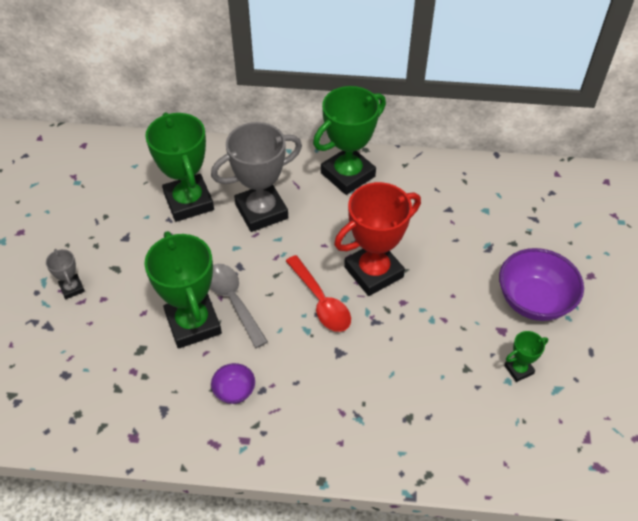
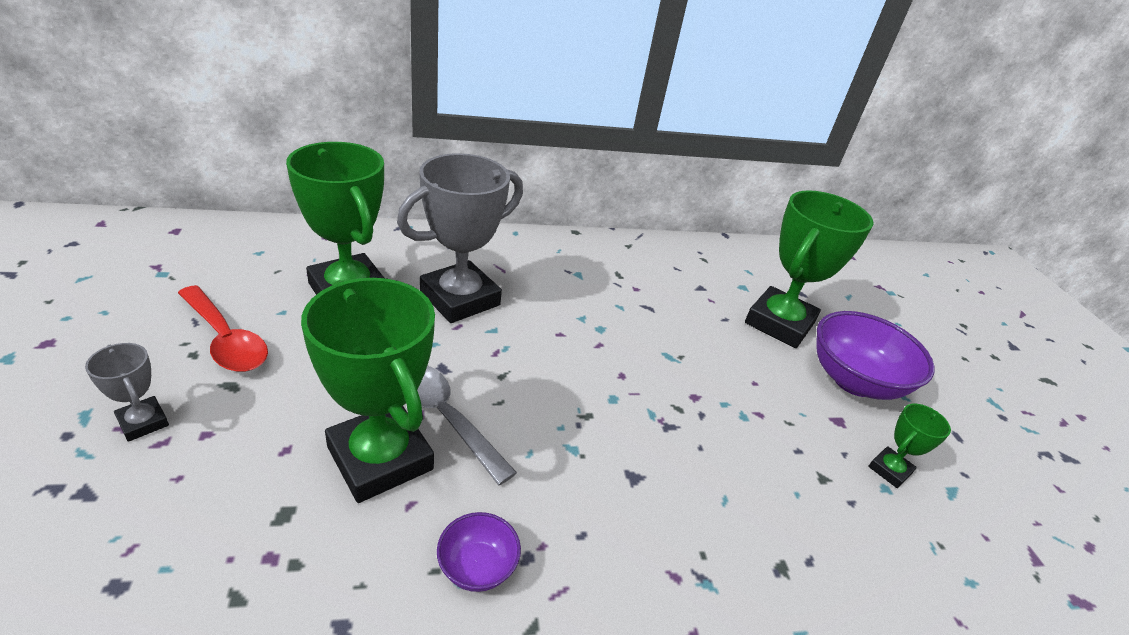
camera: 20 degrees left, 15 degrees down
red spoon [286,255,351,332] -> red spoon moved to [178,285,268,372]
green trophy [313,86,386,195] -> green trophy moved to [745,190,874,348]
red trophy [334,182,421,296] -> none

